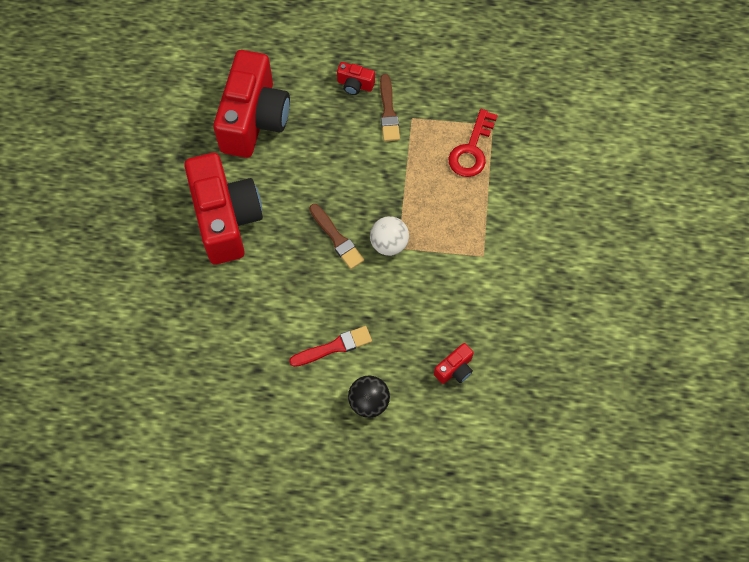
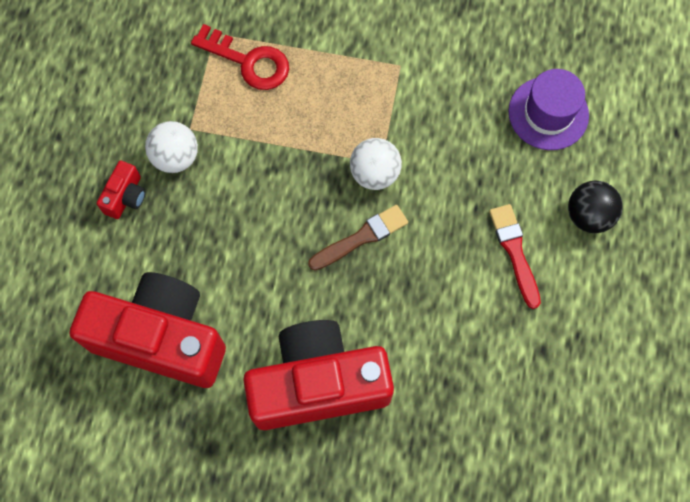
camera: 85 degrees left, 5 degrees up
brown brush [380,74,400,141] -> white ball [145,121,198,173]
red camera [434,343,474,384] -> purple hat [509,69,589,150]

